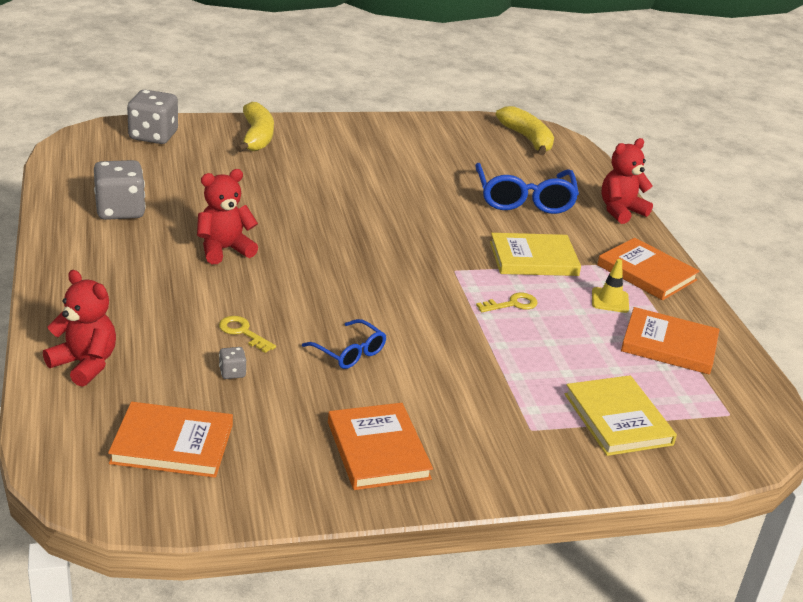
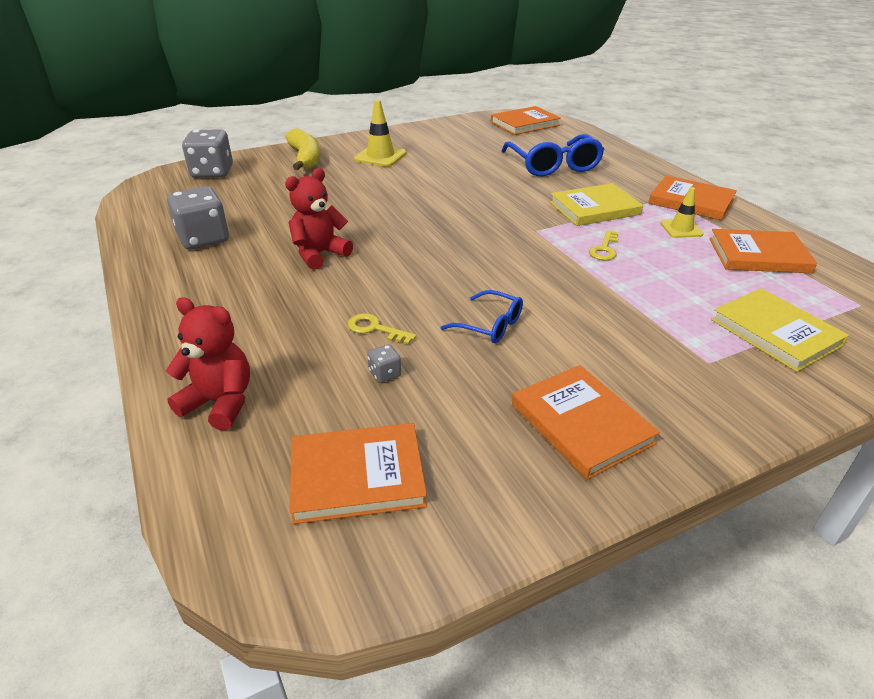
camera: 10 degrees left, 5 degrees up
yellow key [476,293,538,312] -> yellow key turned 150 degrees clockwise [589,230,619,261]
yellow banana [496,106,554,155] -> orange book [491,106,561,135]
red teddy bear [601,138,653,224] -> none
none -> yellow traffic cone [354,100,406,167]

